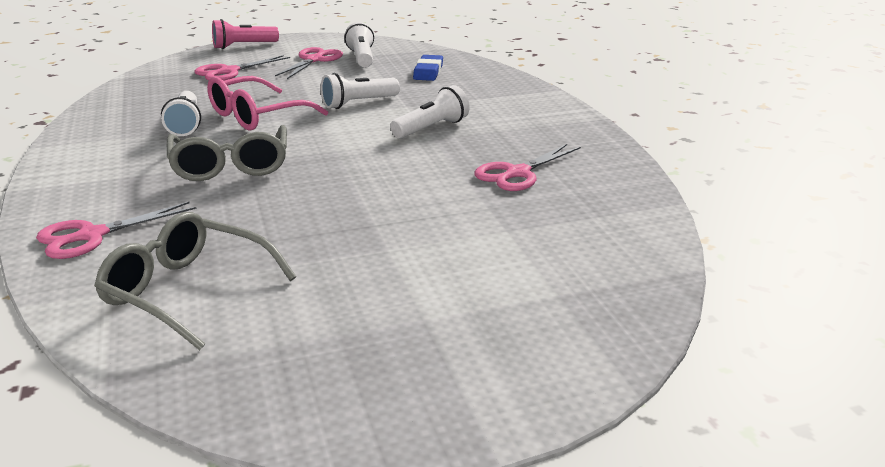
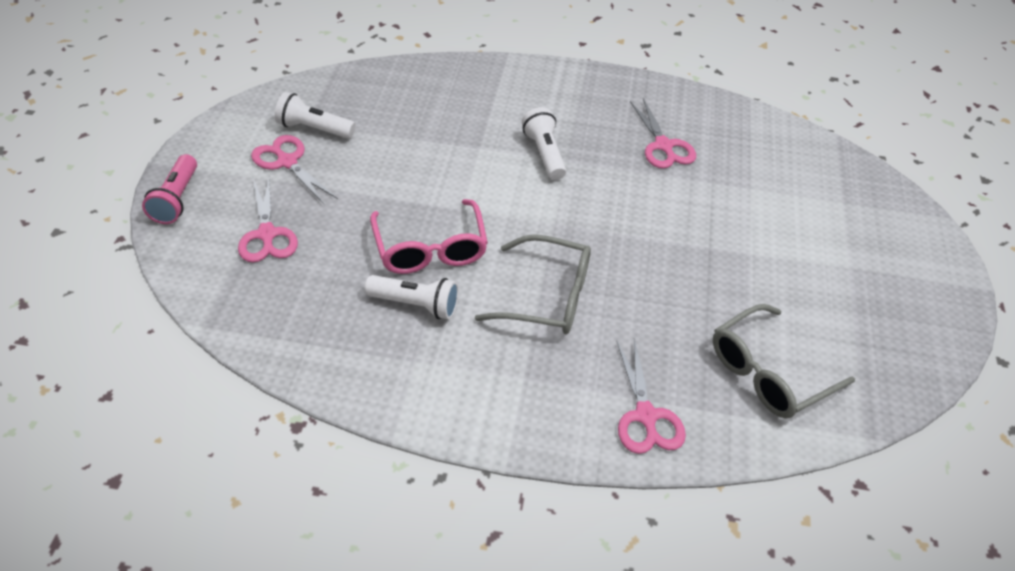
camera: 65 degrees left, 20 degrees up
white flashlight [321,73,400,109] -> none
blue eraser [413,55,443,81] -> none

